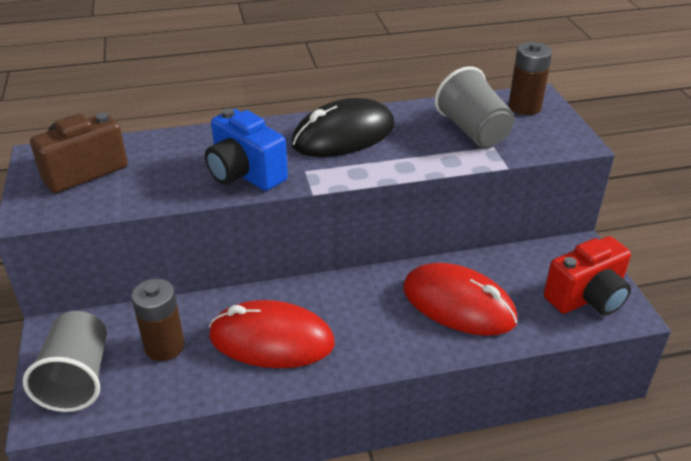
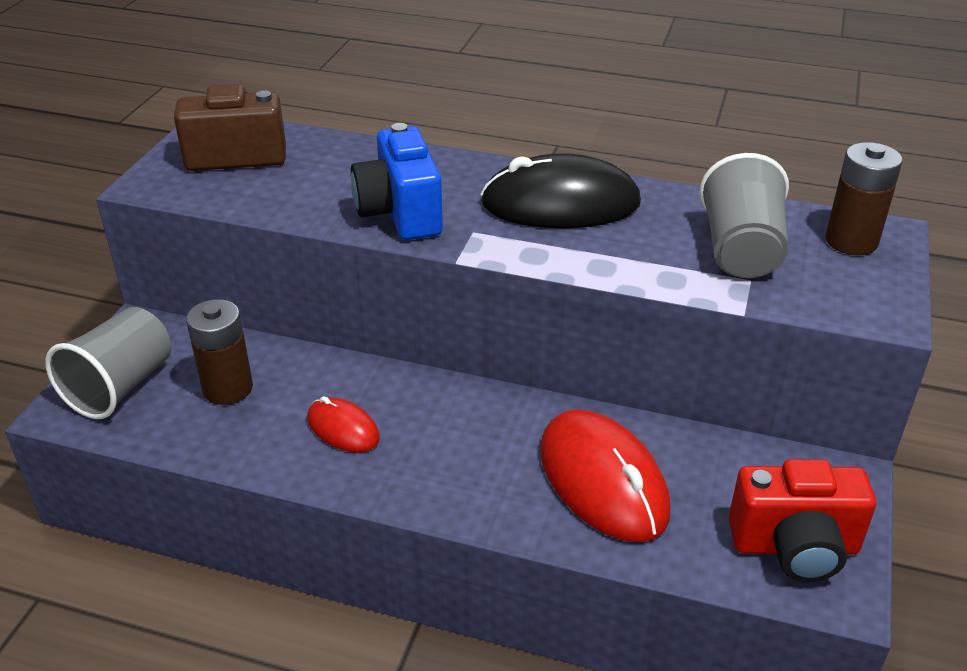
camera: 30 degrees right, 0 degrees up
red mouse [209,300,335,368] -> red mouse [307,396,380,452], size x0.52

